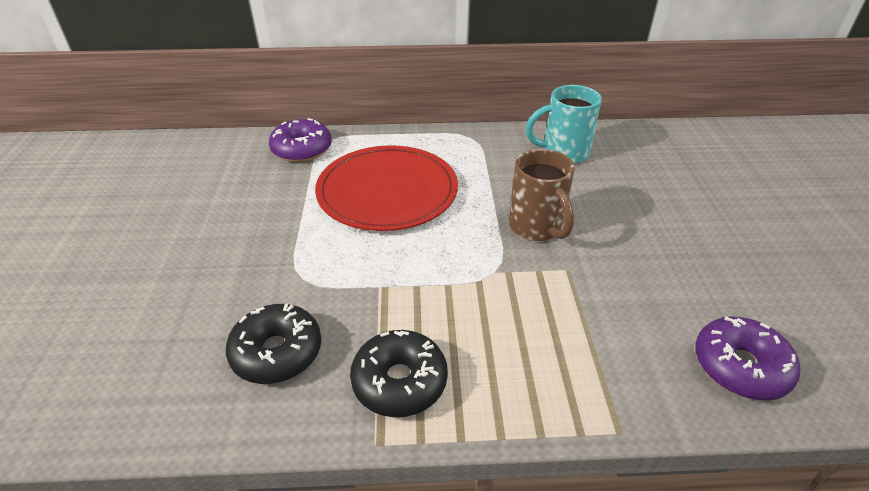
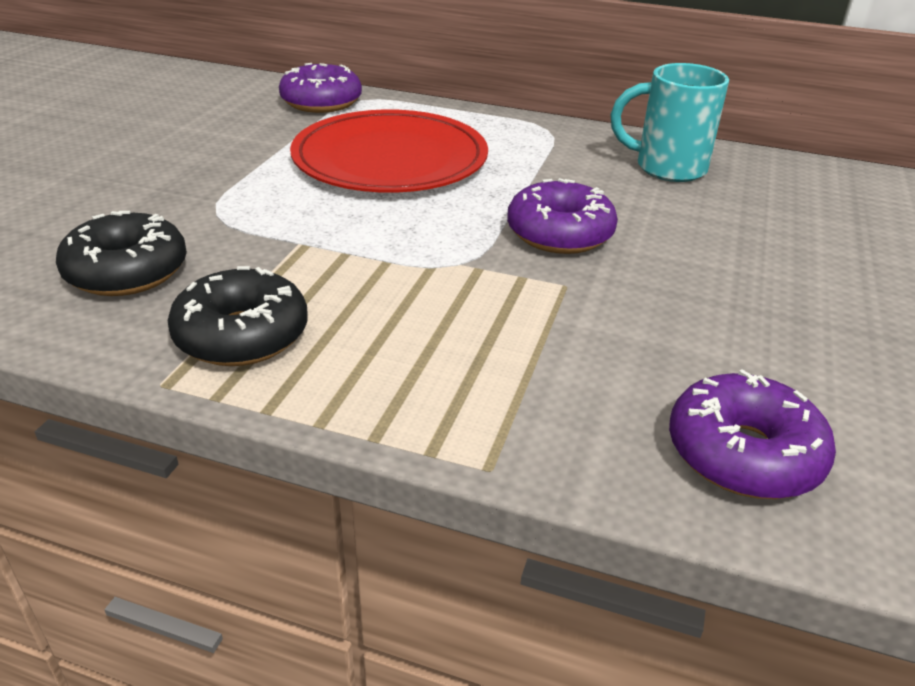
camera: 20 degrees right, 5 degrees down
brown mug [509,149,575,241] -> purple donut [507,178,618,254]

